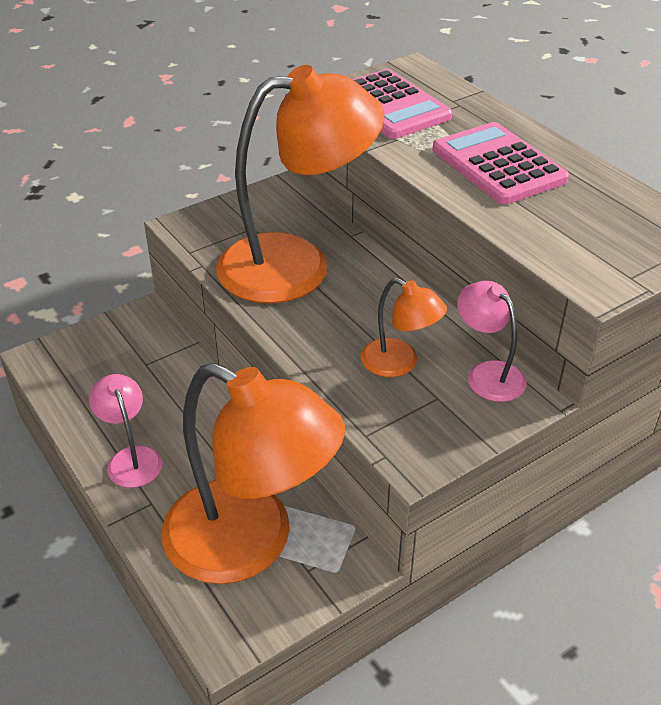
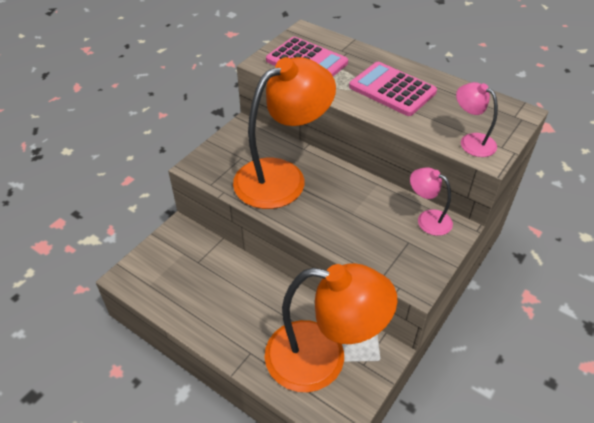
camera: 20 degrees left, 5 degrees up
pink lamp [89,374,163,488] -> pink lamp moved to [456,82,498,157]
orange lamp [361,278,447,377] -> none

